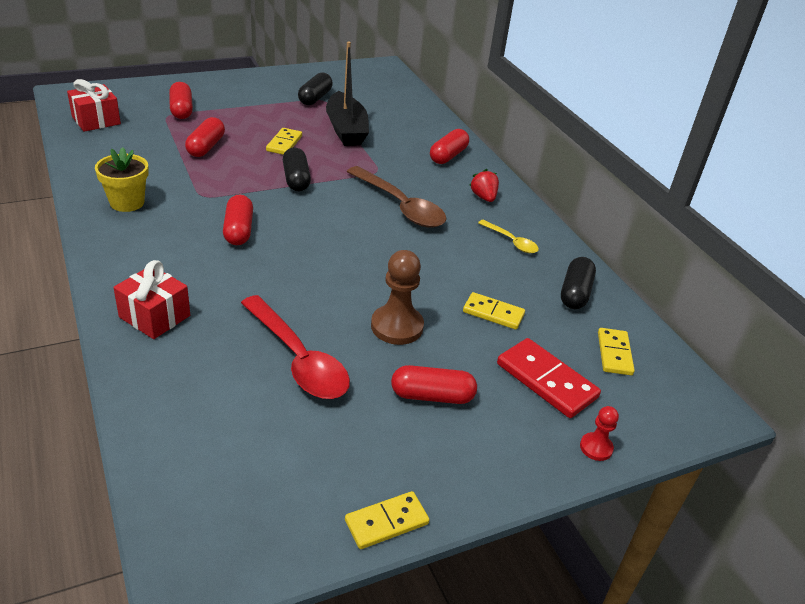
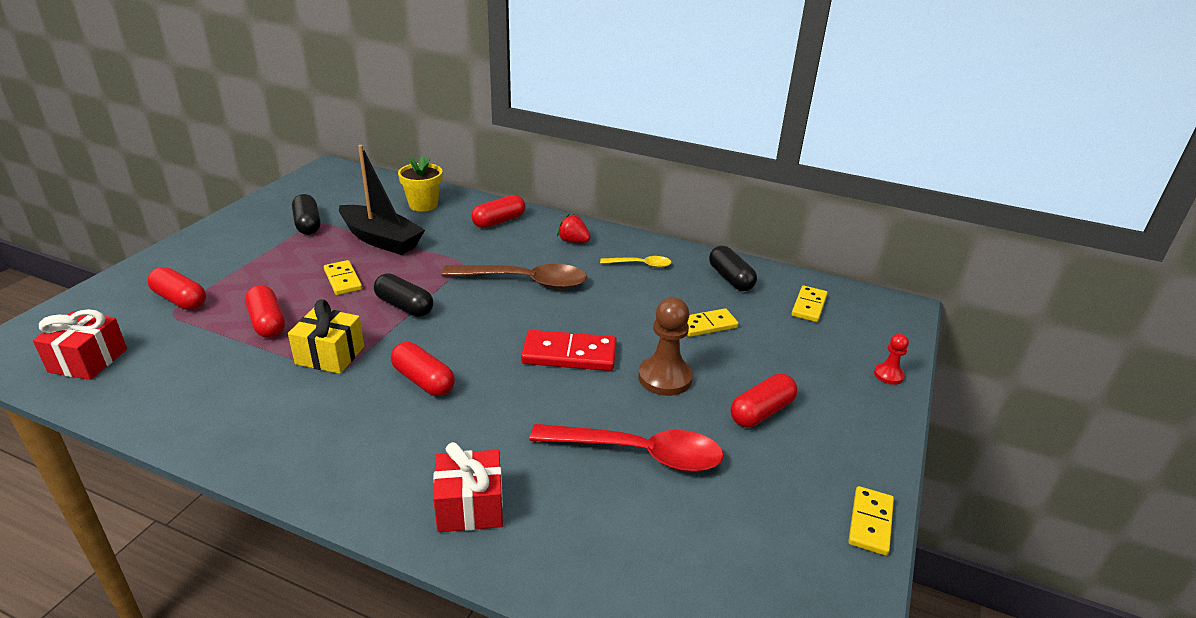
camera: 40 degrees left, 5 degrees down
yellow flower pot [95,147,149,212] -> yellow flower pot moved to [398,156,443,212]
red capsule [430,129,469,164] -> red capsule turned 60 degrees clockwise [471,195,526,228]
red domino [497,338,601,418] -> red domino moved to [521,330,617,371]
yellow domino [598,328,635,375] -> yellow domino turned 60 degrees clockwise [792,286,828,322]
none -> yellow gift [288,299,364,374]

